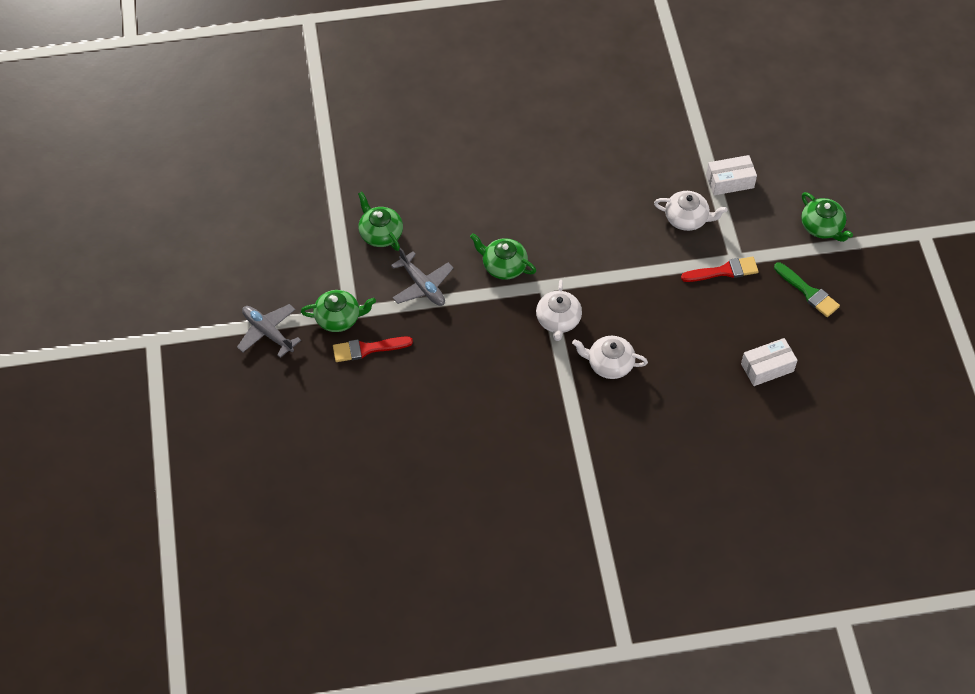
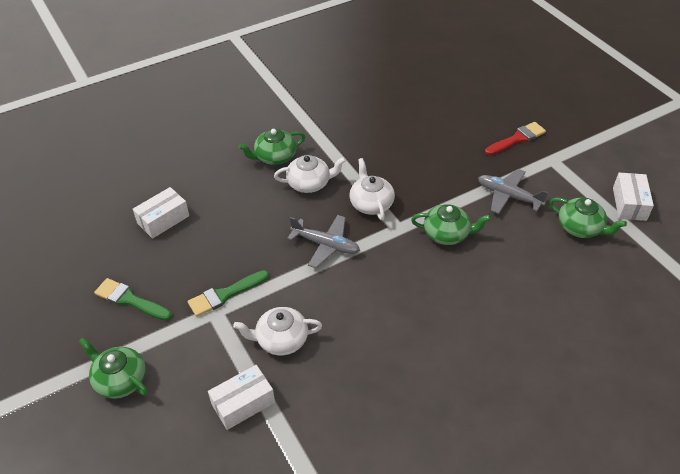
camera: 160 degrees right, 10 degrees down
grey plane [237,304,301,358] -> grey plane moved to [287,215,360,268]
green teapot [301,290,376,332] -> green teapot moved to [238,128,305,165]
red brush [681,257,759,282] -> green brush [188,270,269,317]
none -> white box [613,173,654,221]

